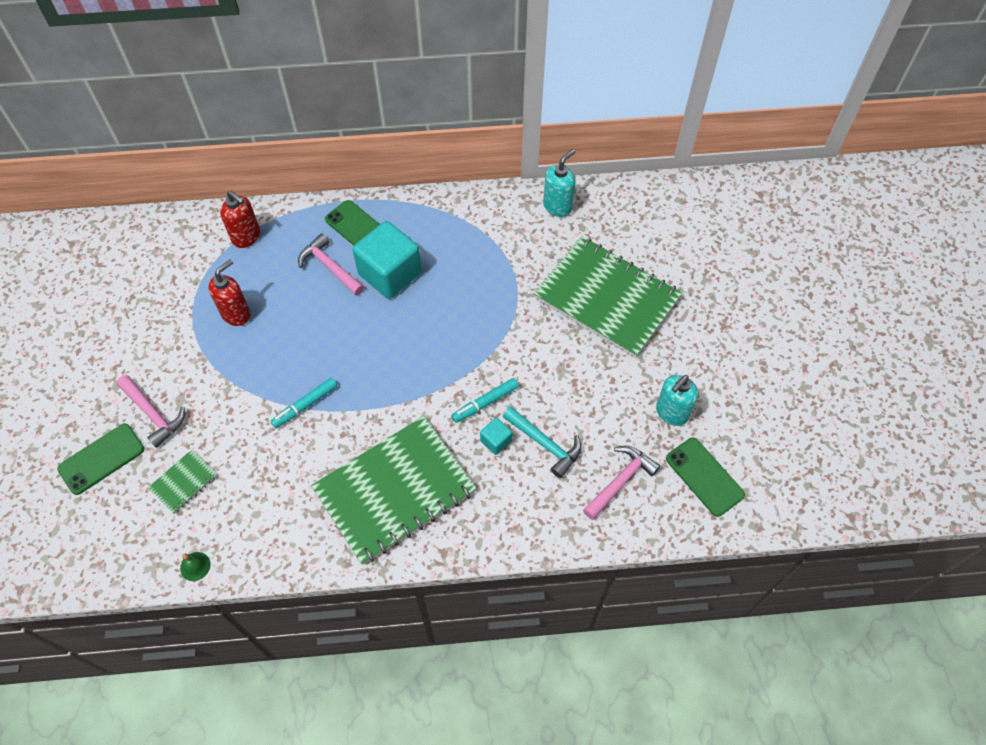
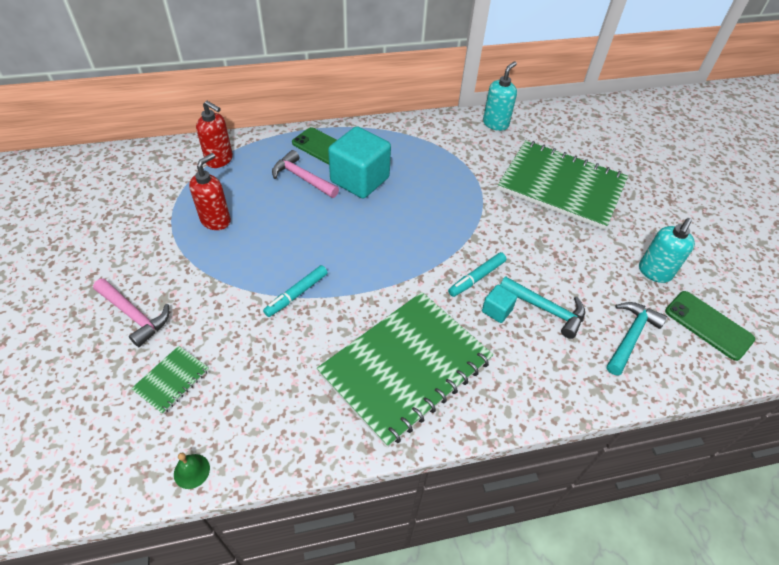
camera: 10 degrees left, 10 degrees down
green phone [57,424,144,495] -> none
pink hammer [583,446,660,520] -> turquoise hammer [607,302,667,376]

